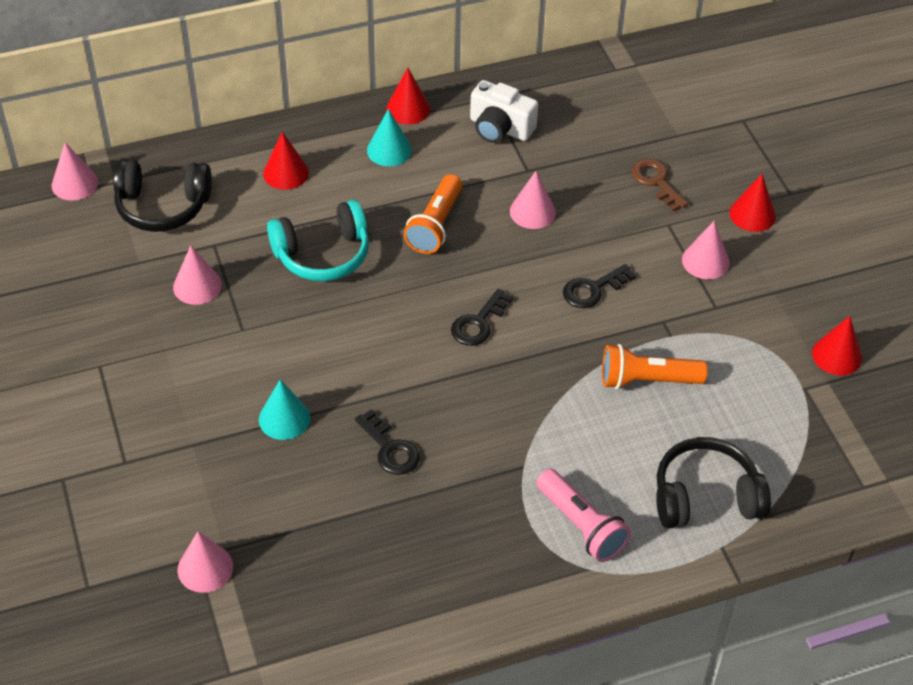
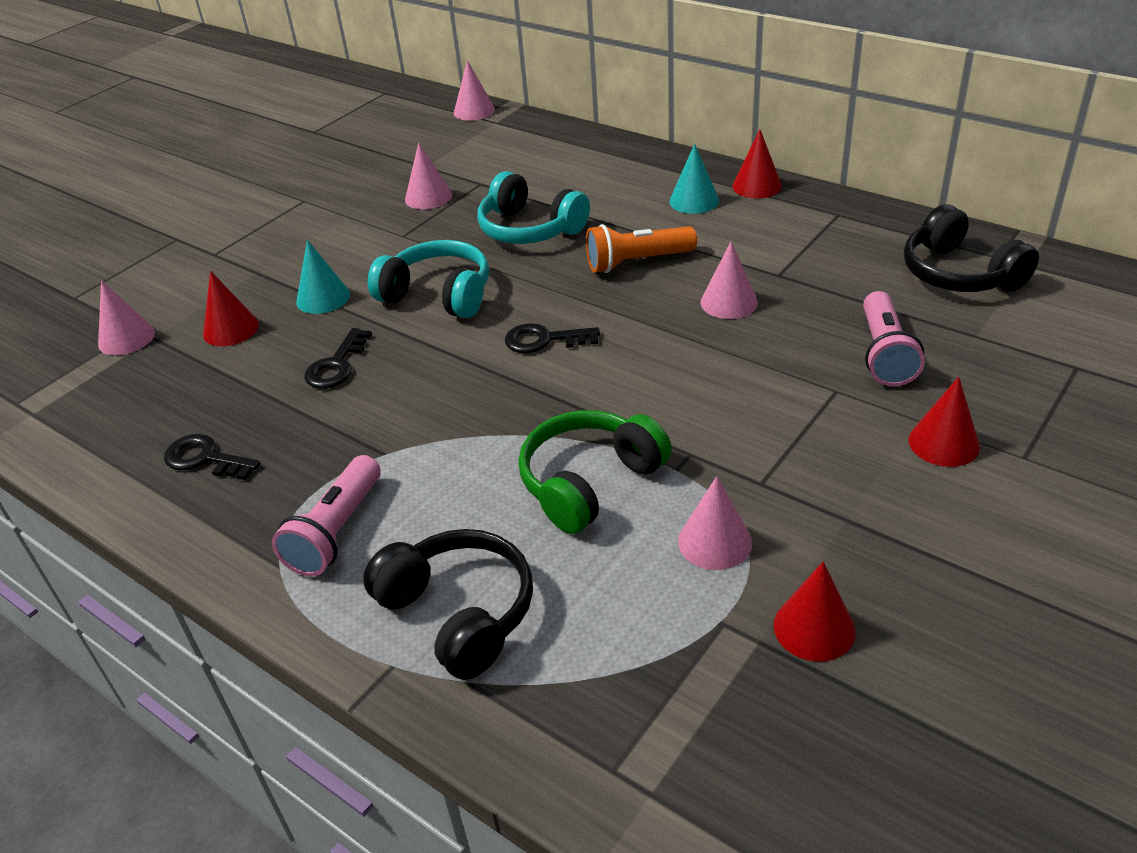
camera: 60 degrees right, 10 degrees down
black headphones [113,159,212,232] -> black headphones moved to [904,205,1039,292]
red cone [263,132,309,190] -> red cone moved to [203,271,259,346]
white camera [470,80,538,143] -> none
black key [563,264,636,308] -> black key moved to [164,434,260,480]
orange flashlight [602,344,708,389] -> green headphones [518,410,672,534]
brown key [632,159,688,211] -> pink flashlight [863,291,925,386]
pink cone [682,221,730,279] -> pink cone moved to [678,476,752,570]
none -> turquoise headphones [368,240,489,318]

